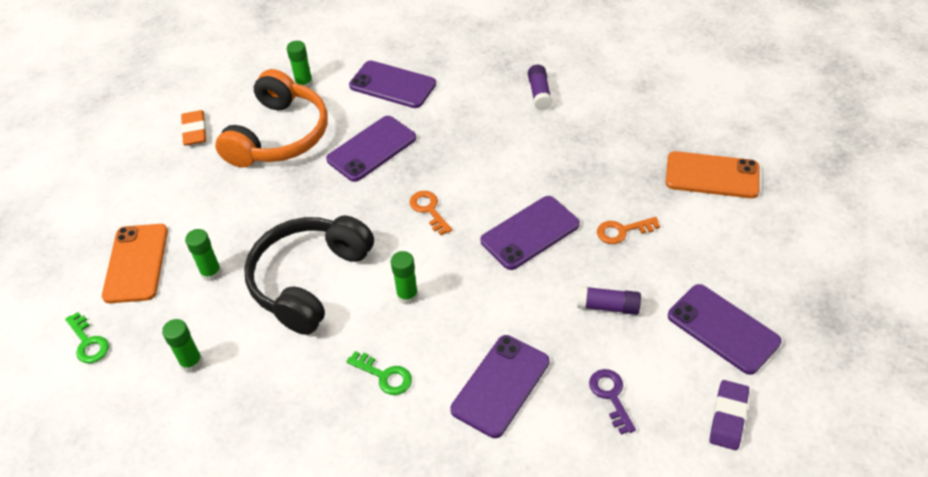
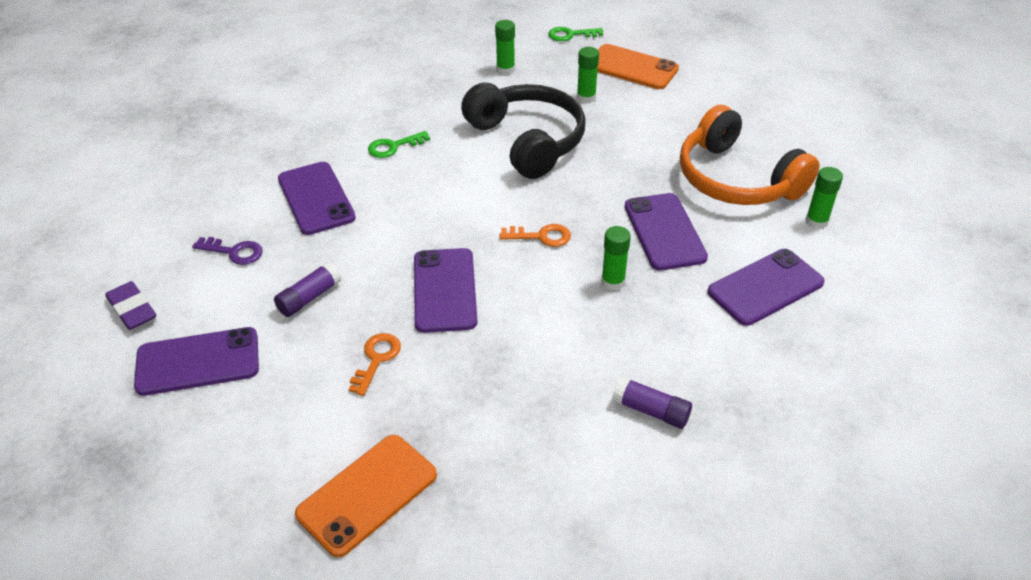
camera: 120 degrees right, 5 degrees down
orange eraser [181,110,206,146] -> none
green glue stick [391,251,418,304] -> green glue stick moved to [601,226,631,291]

